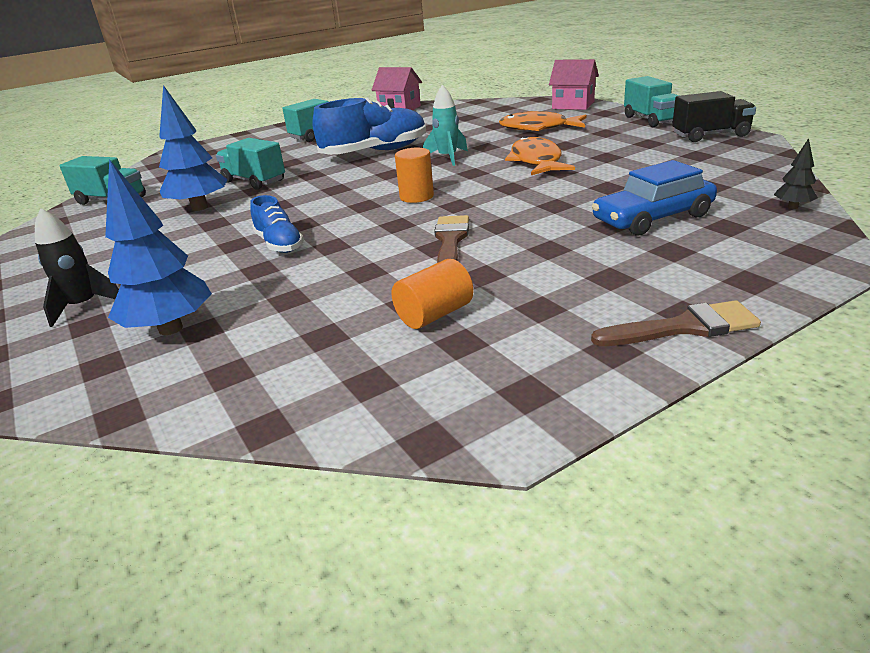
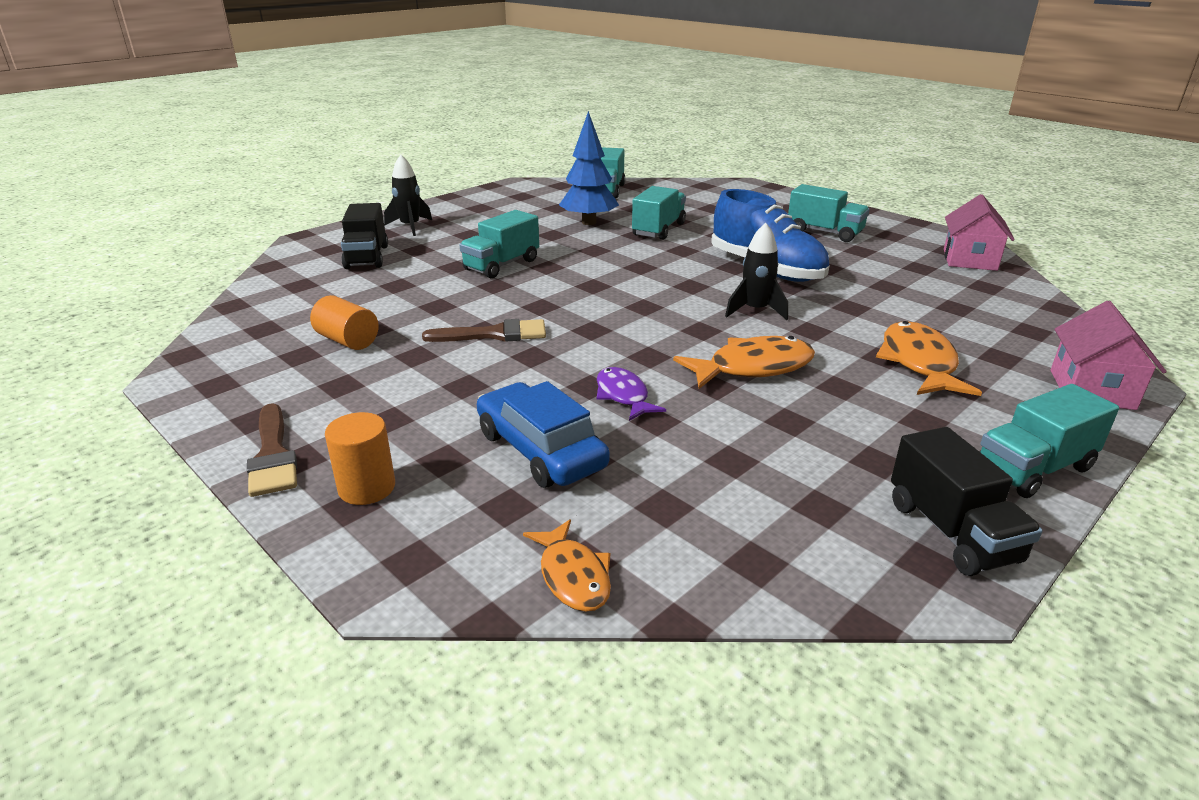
camera: 75 degrees right, 0 degrees up
blue tree [105,159,212,335] -> black truck [341,203,388,269]
blue shoe [250,195,304,253] -> turquoise truck [460,210,539,278]
orange cylinder [395,148,434,203] -> orange cylinder moved to [325,412,395,505]
turquoise rocket [423,85,468,166] -> black rocket [725,223,788,320]
black tree [774,138,818,209] -> orange fish [523,519,611,612]
none -> purple fish [597,367,666,421]

